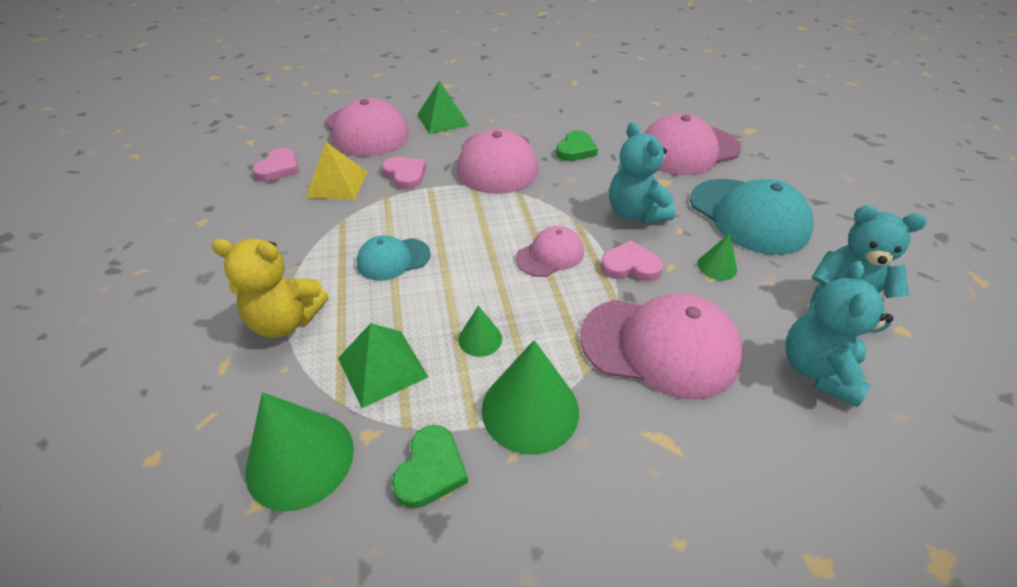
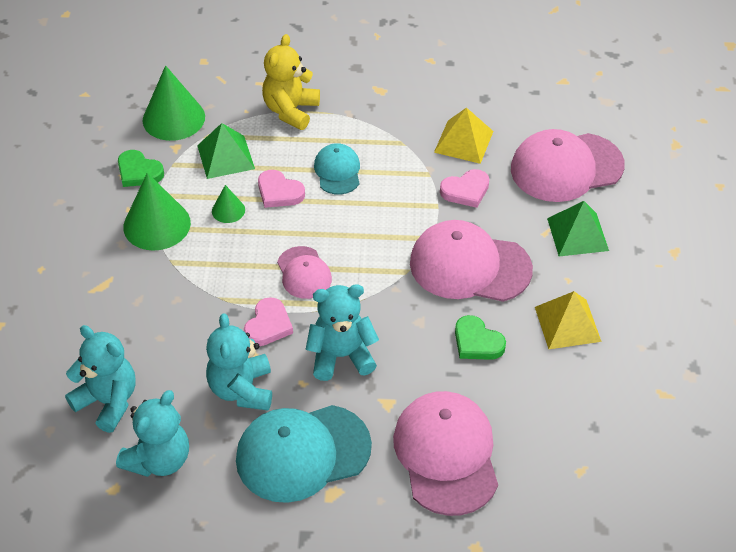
camera: 105 degrees right, 5 degrees up
pink heart [253,148,299,181] -> pink heart moved to [258,170,305,208]
pink cap [580,293,743,399] -> none
green cone [697,233,737,280] -> turquoise teddy bear [206,313,272,411]
none -> yellow pyramid [535,291,602,349]

